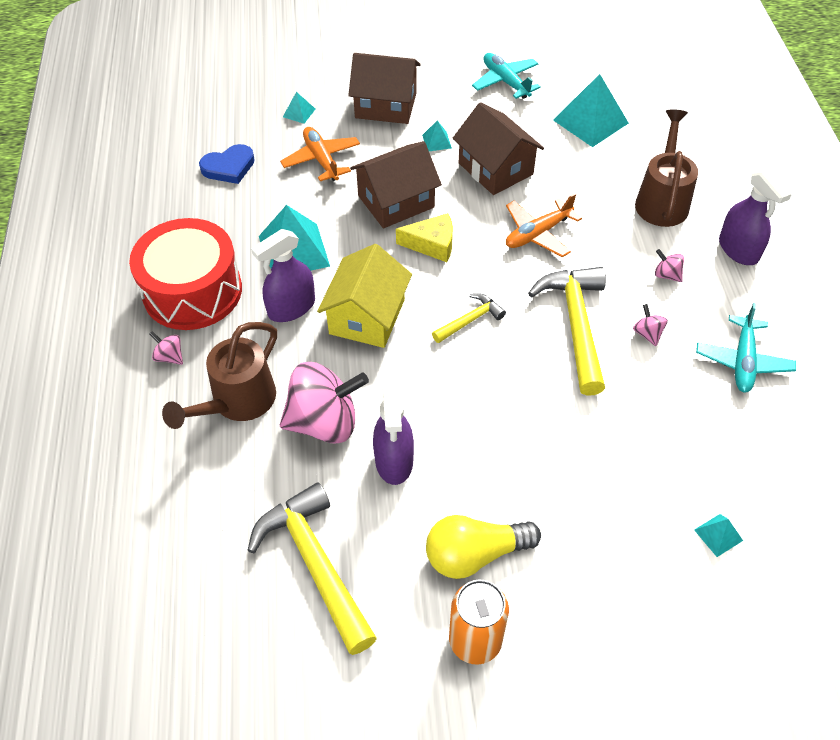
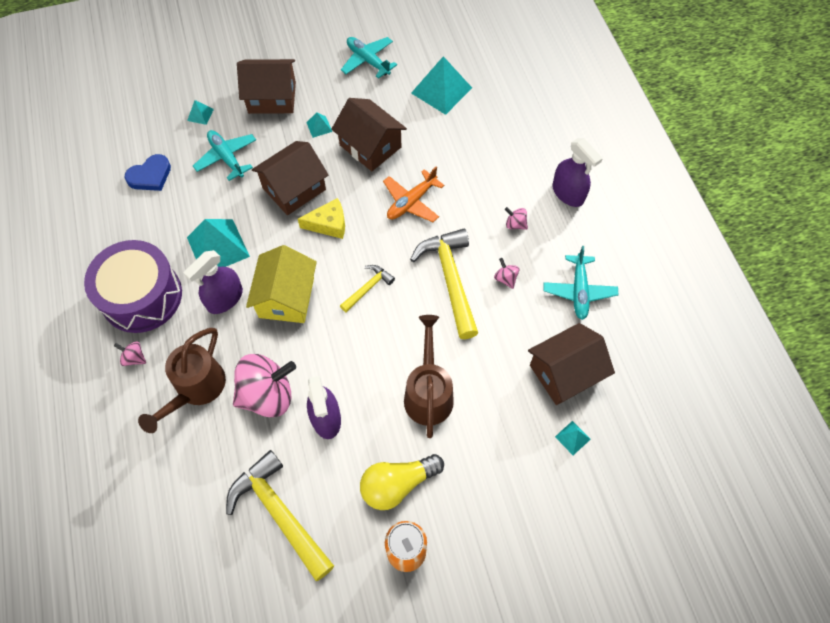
camera: 10 degrees left, 10 degrees up
red drum [129,218,242,330] -> purple drum [84,240,182,333]
orange plane [280,127,360,181] -> turquoise plane [193,130,256,181]
brown watering can [635,109,698,227] -> brown watering can moved to [404,315,454,438]
none -> brown house [528,323,615,405]

